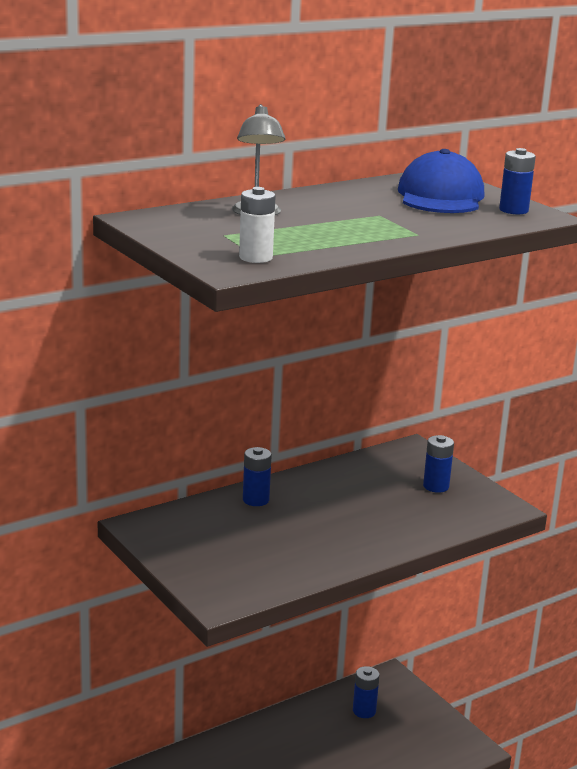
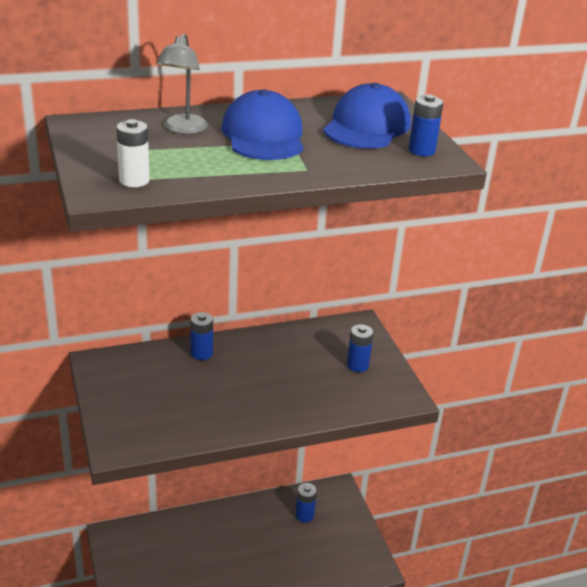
camera: 15 degrees right, 10 degrees up
none -> blue cap [221,89,304,160]

